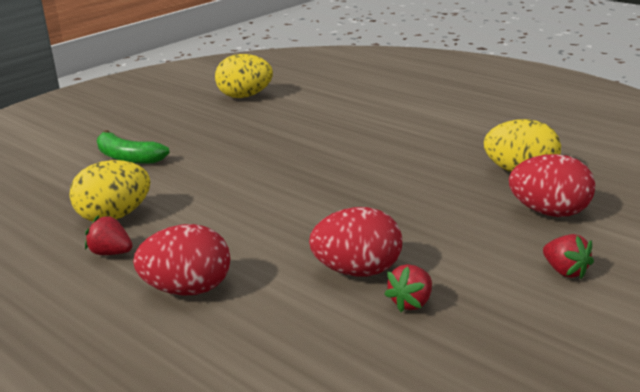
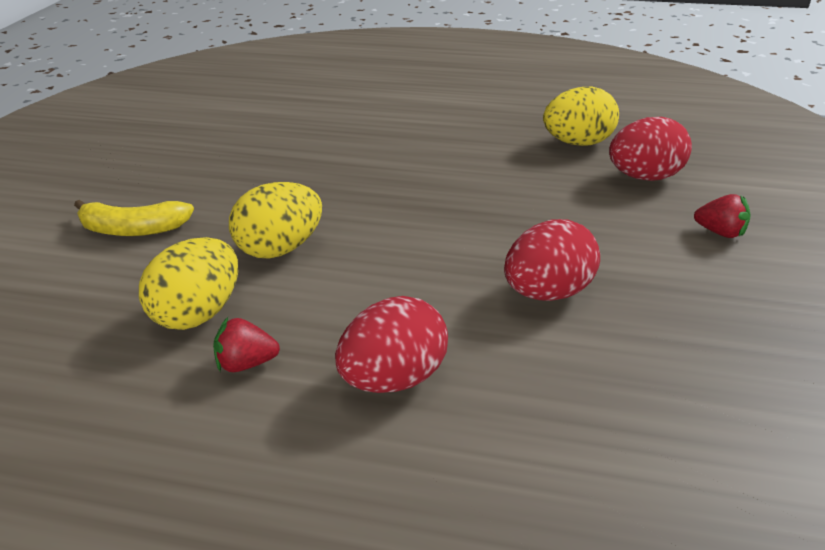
camera: 30 degrees left, 10 degrees up
green banana [97,130,170,164] -> yellow banana [74,200,194,236]
yellow egg [215,54,273,98] -> yellow egg moved to [229,182,322,259]
red strawberry [384,264,432,312] -> none

